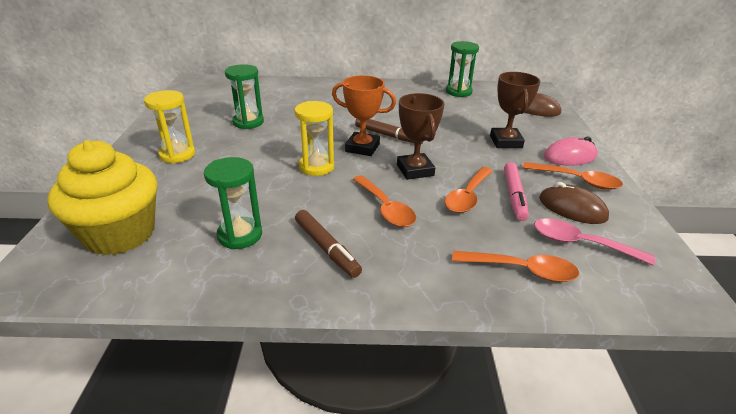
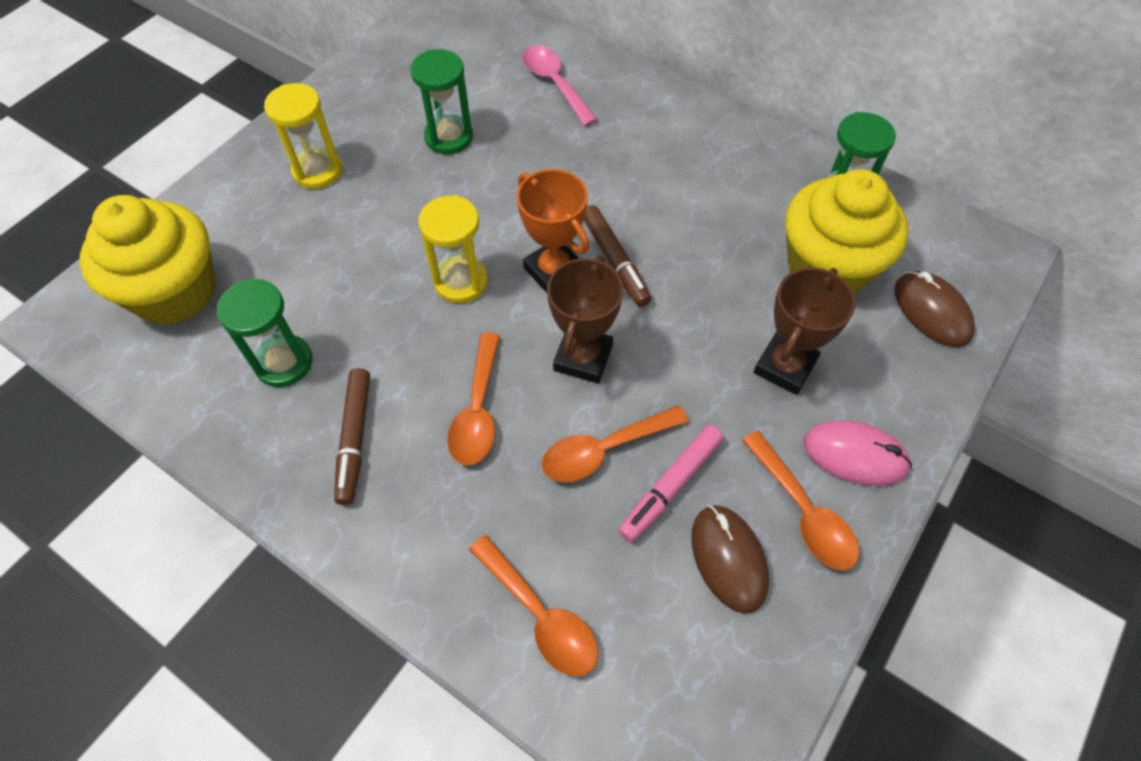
camera: 35 degrees right, 25 degrees up
pink spoon [534,218,655,265] -> pink spoon moved to [522,45,598,126]
none -> yellow cupcake [785,169,909,293]

